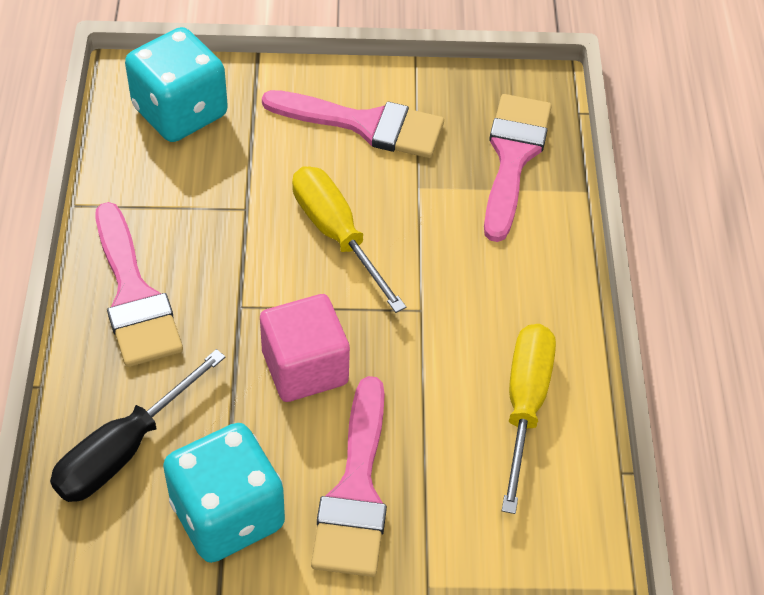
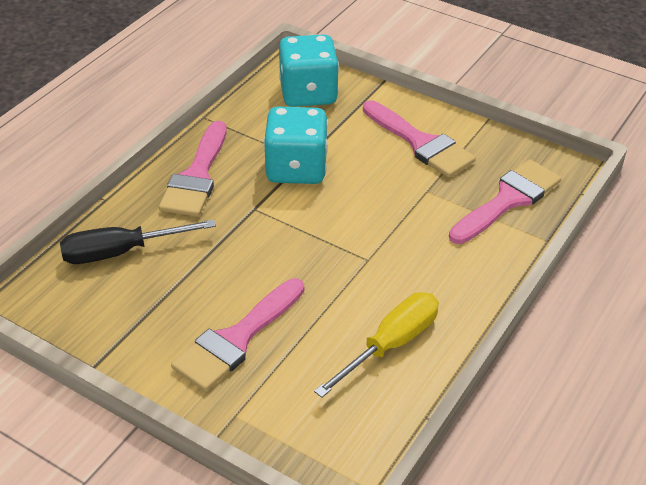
camera: 35 degrees right, 10 degrees down
turquoise dice [163,423,285,563] -> turquoise dice moved to [264,107,328,184]
pink cube [260,294,350,402] -> none
yellow screwdriver [292,166,406,313] -> none

